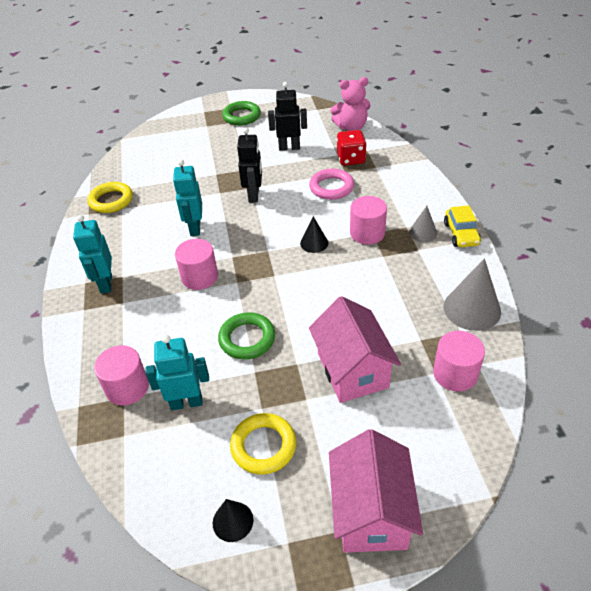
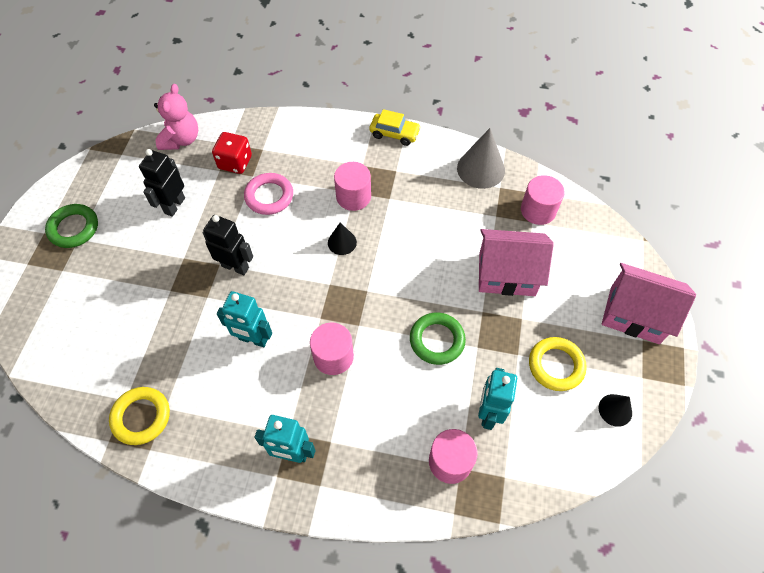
camera: 70 degrees left, 15 degrees up
grey cone [409,206,437,242] -> none

